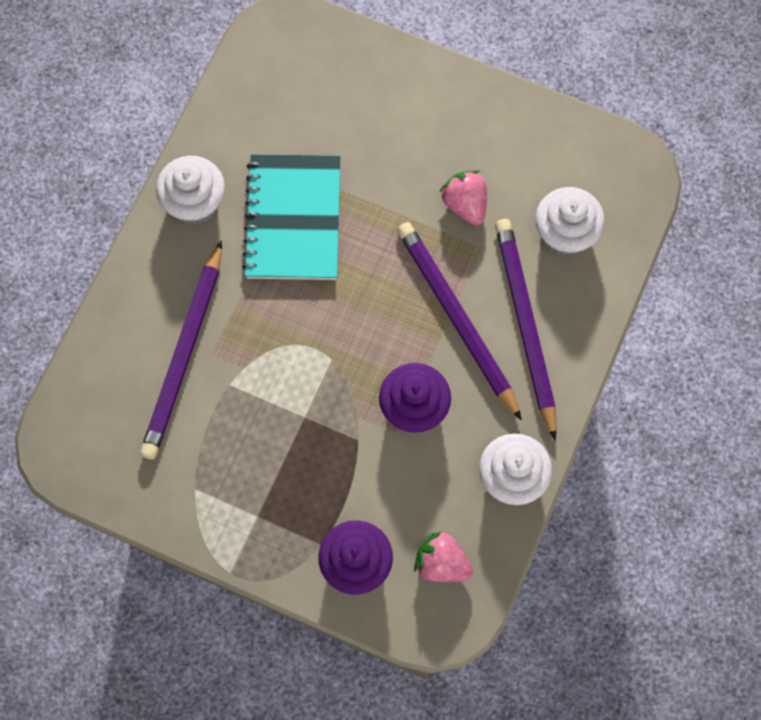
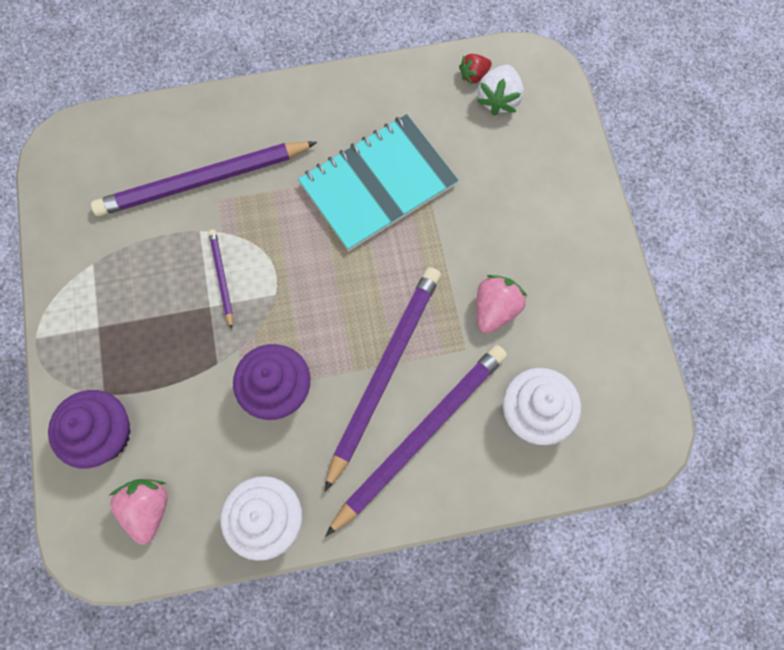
camera: 55 degrees right, 0 degrees up
white cupcake [156,156,225,225] -> none
none -> purple pencil [209,229,233,329]
none -> red strawberry [459,54,492,84]
none -> white strawberry [477,65,524,116]

